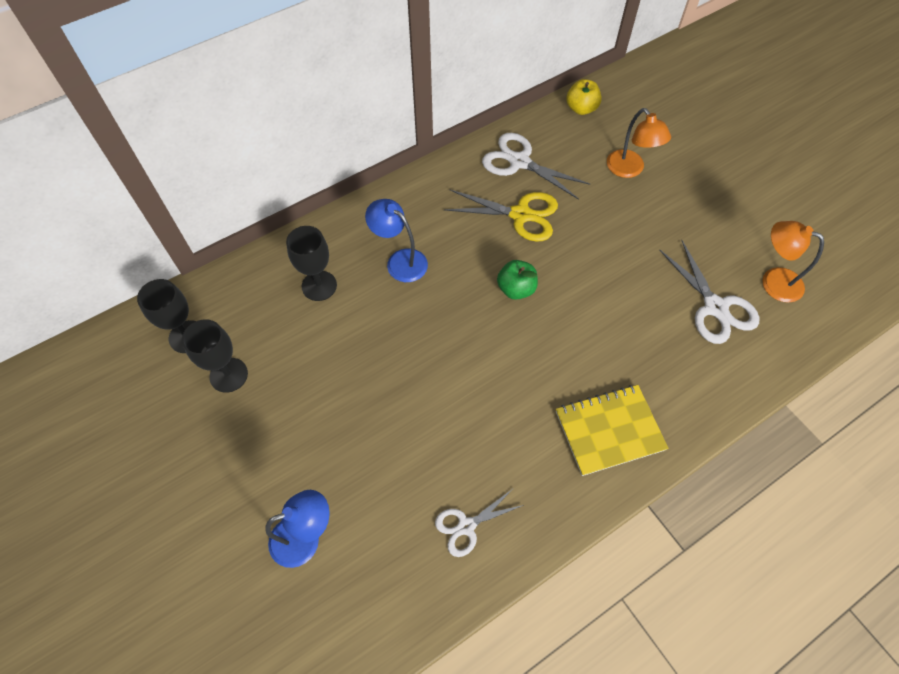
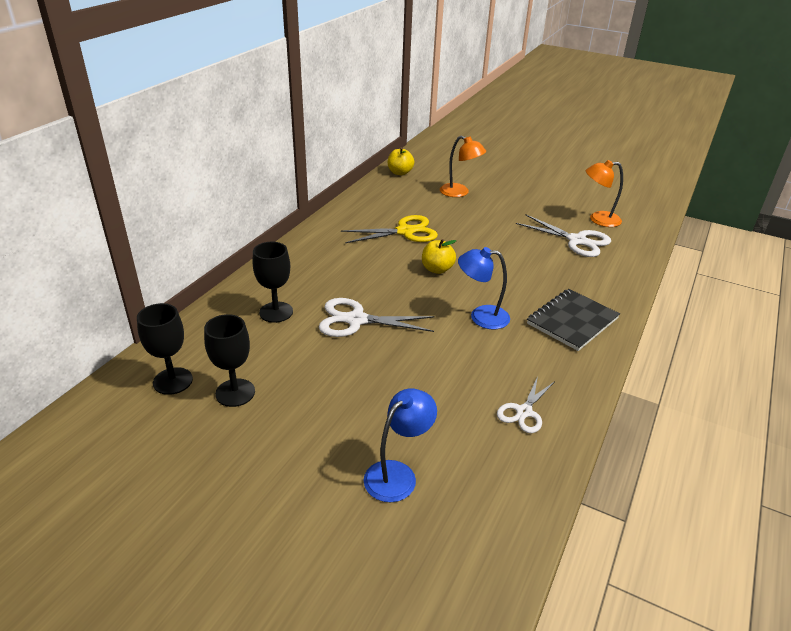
camera: 30 degrees left, 25 degrees down
blue lamp [365,199,428,282] -> blue lamp moved to [458,247,510,329]
white scissors [482,133,590,200] -> white scissors moved to [319,298,435,337]
green apple [497,260,538,300] -> yellow apple [422,239,456,274]
yellow notebook [556,385,669,476] -> black notebook [527,289,620,351]

